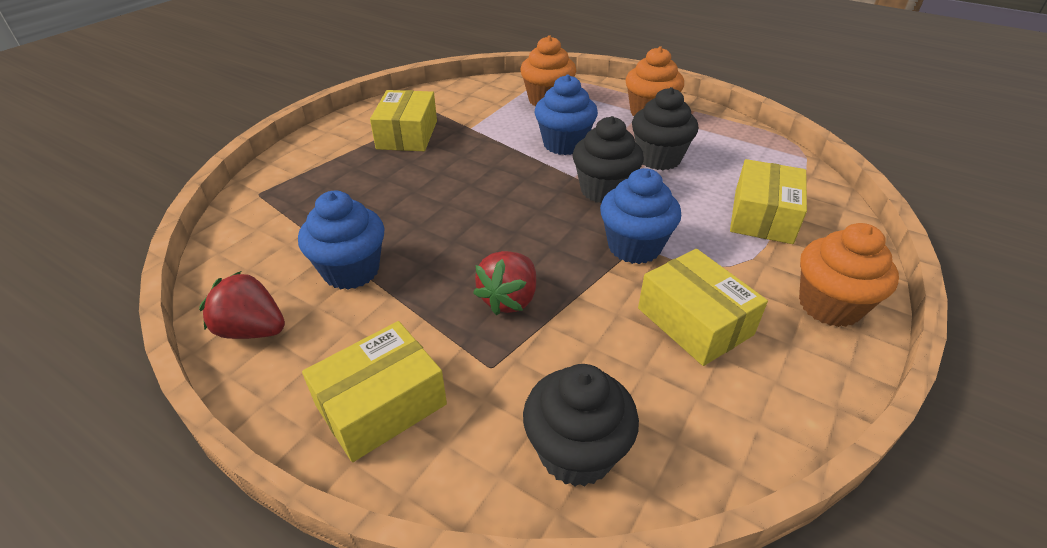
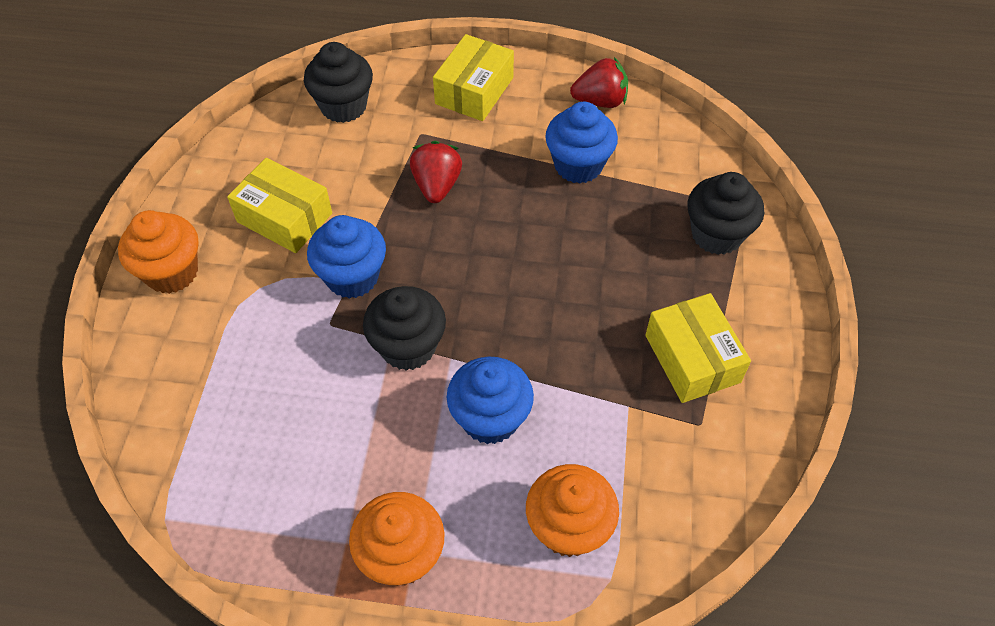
camera: 155 degrees right, 15 degrees up
black cupcake [632,87,698,170] -> black cupcake moved to [687,172,764,255]
yellow box [730,159,807,244] -> none

